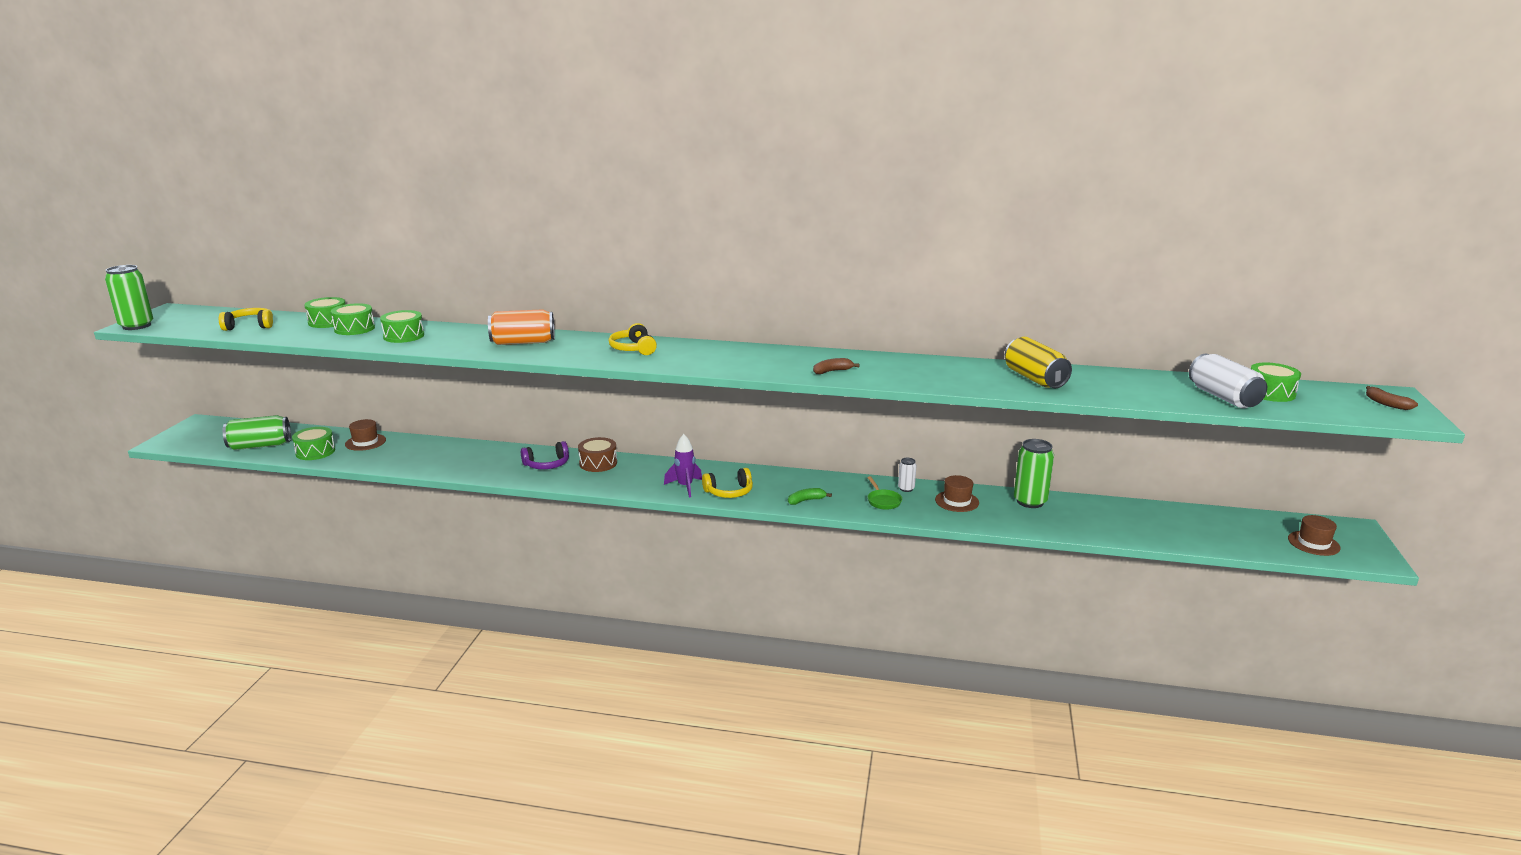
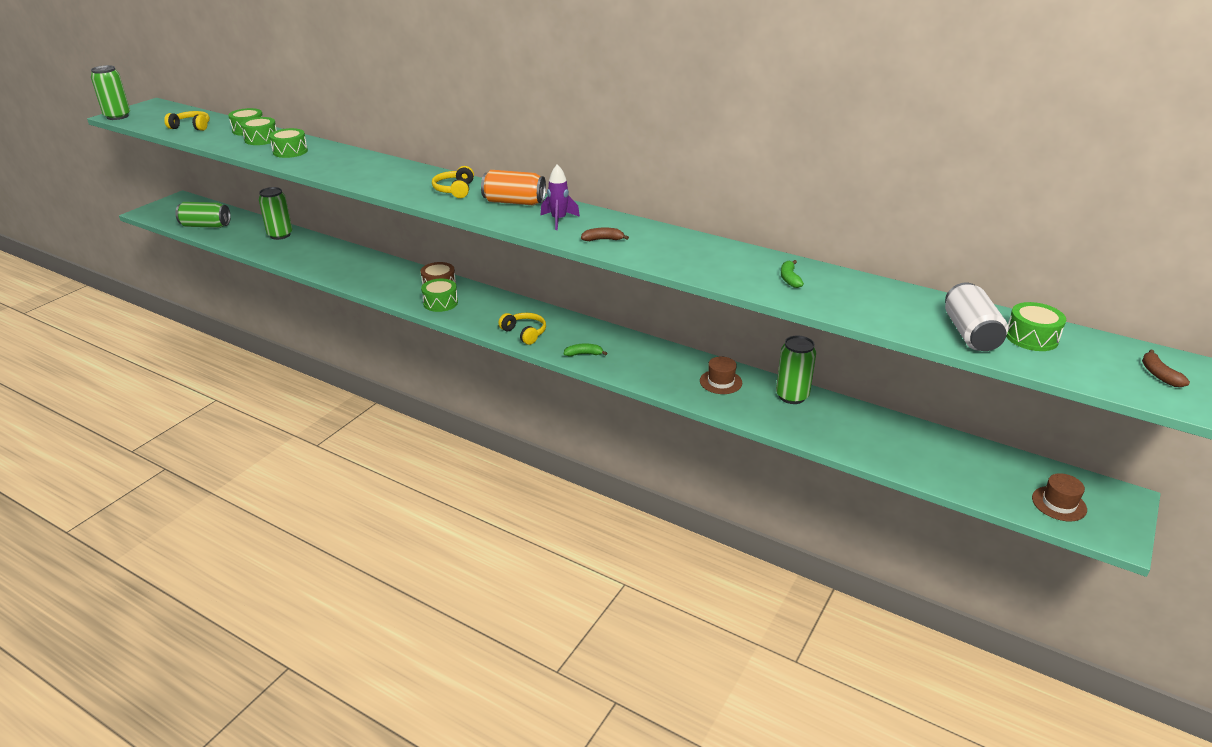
camera: 20 degrees right, 10 degrees up
green drum [292,427,335,460] -> green drum moved to [421,279,458,312]
brown hat [345,419,386,451] -> green can [259,187,292,240]
orange can [488,309,555,345] -> orange can moved to [481,170,546,206]
purple headphones [521,441,569,469] -> none
purple rocket [664,434,702,497] -> purple rocket moved to [540,164,580,230]
yellow headphones [702,468,753,498] -> yellow headphones turned 135 degrees counterclockwise [498,313,546,345]
green pan [867,476,902,510] -> none
white can [898,458,917,492] -> none
yellow can [1005,337,1072,388] -> green banana [781,260,804,288]

